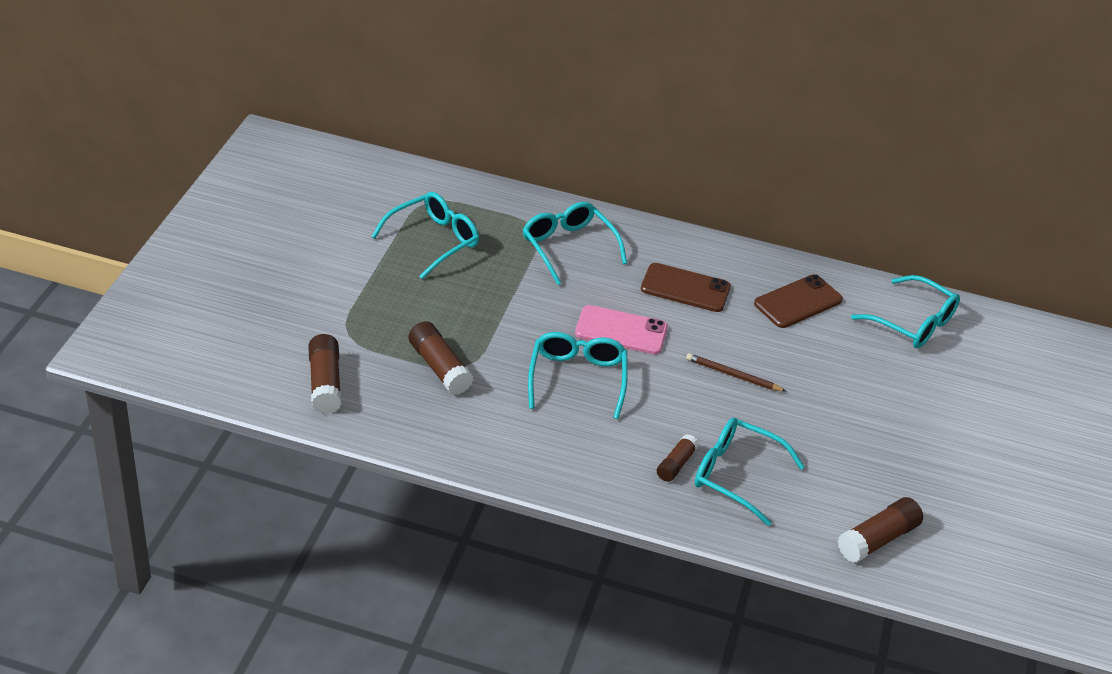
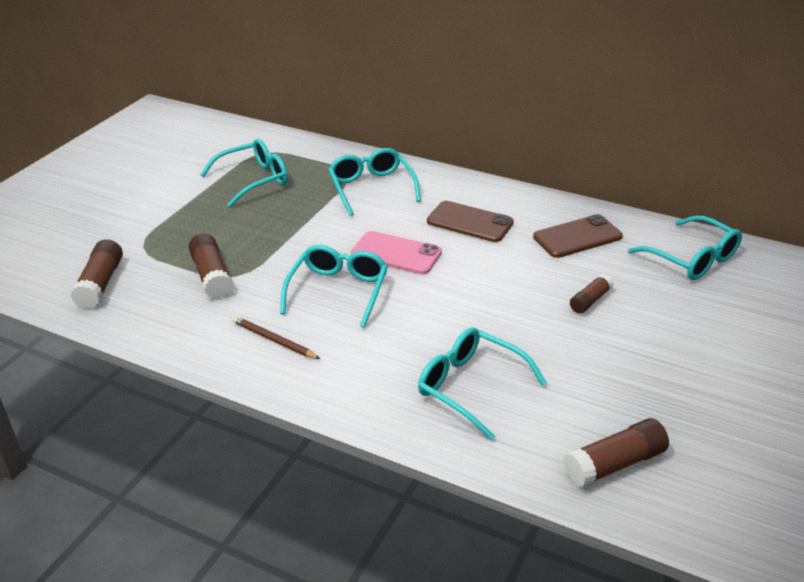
camera: 15 degrees right, 5 degrees down
brown glue stick [657,434,699,482] -> brown glue stick moved to [570,274,613,314]
brown pencil [686,353,787,392] -> brown pencil moved to [232,316,320,359]

